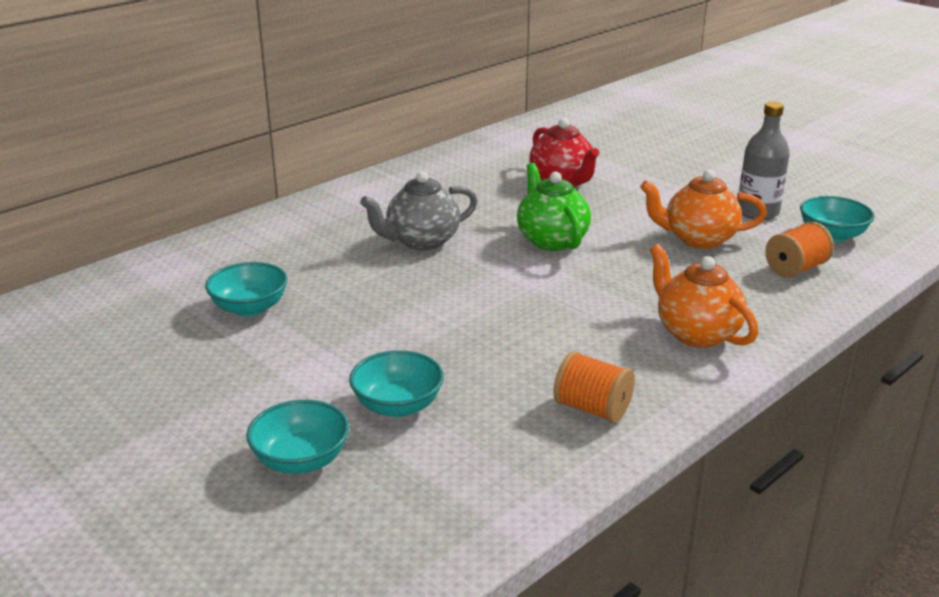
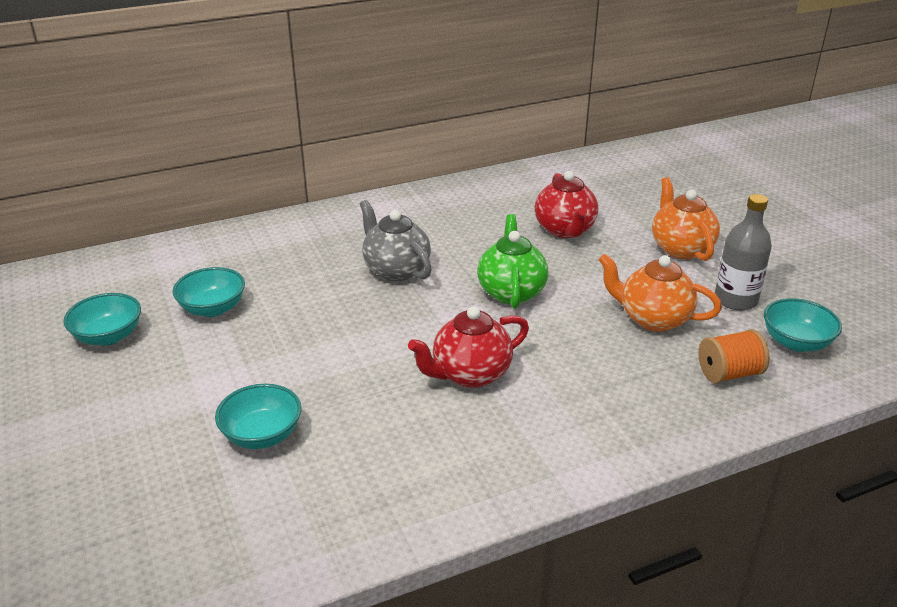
camera: 20 degrees right, 5 degrees up
turquoise bowl [246,400,349,474] -> turquoise bowl moved to [63,293,141,346]
grey teapot [360,171,478,251] -> grey teapot turned 60 degrees clockwise [360,200,432,282]
orange spool [553,351,635,423] -> none
orange teapot [650,244,758,348] -> orange teapot moved to [652,177,720,261]
none -> red teapot [408,306,529,388]

